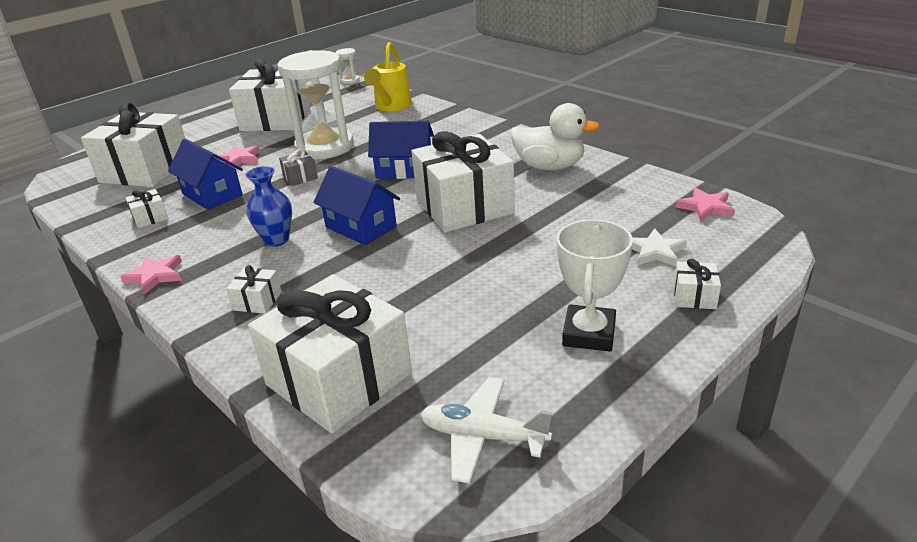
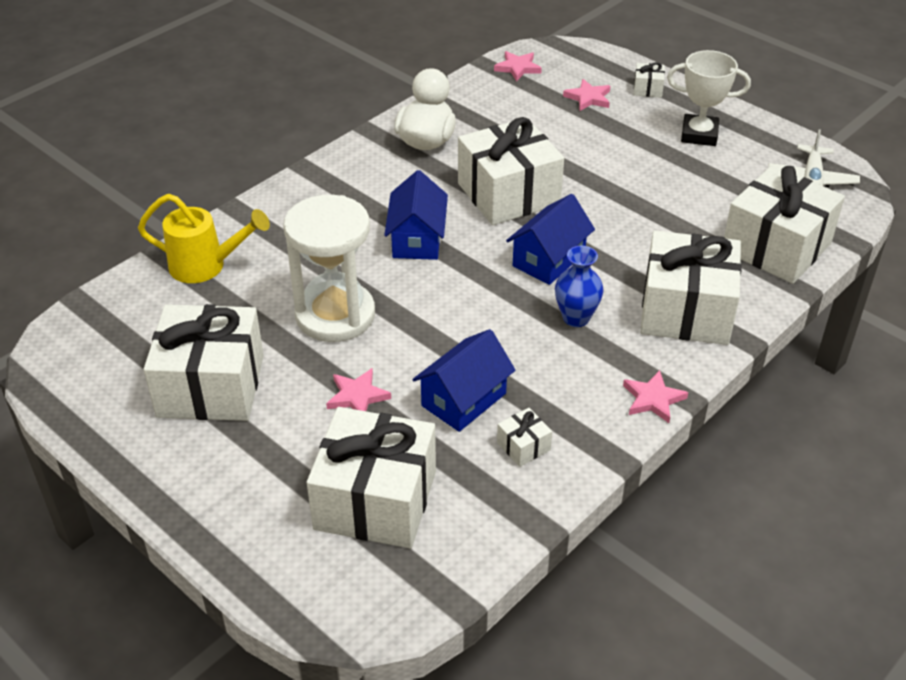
camera: 95 degrees left, 10 degrees up
white gift [226,265,282,314] -> white gift [640,230,742,345], size x2.47
grey gift [279,149,318,186] -> none
white hourglass [336,48,360,84] -> none
white star [632,228,687,267] -> pink star [563,79,611,111]

